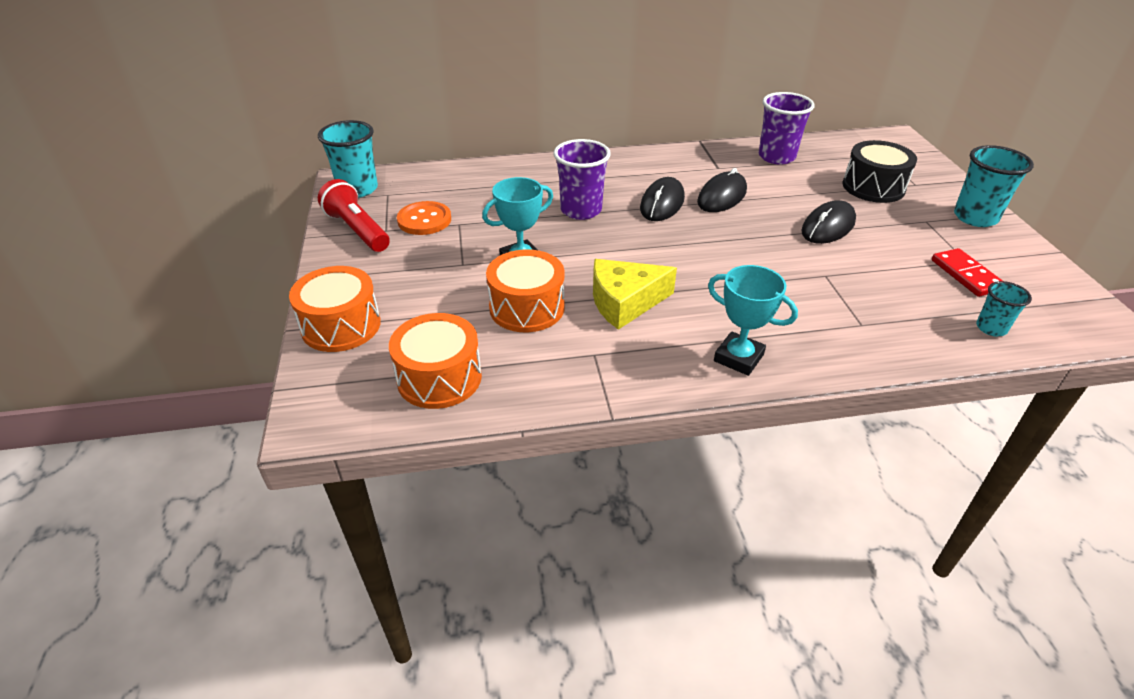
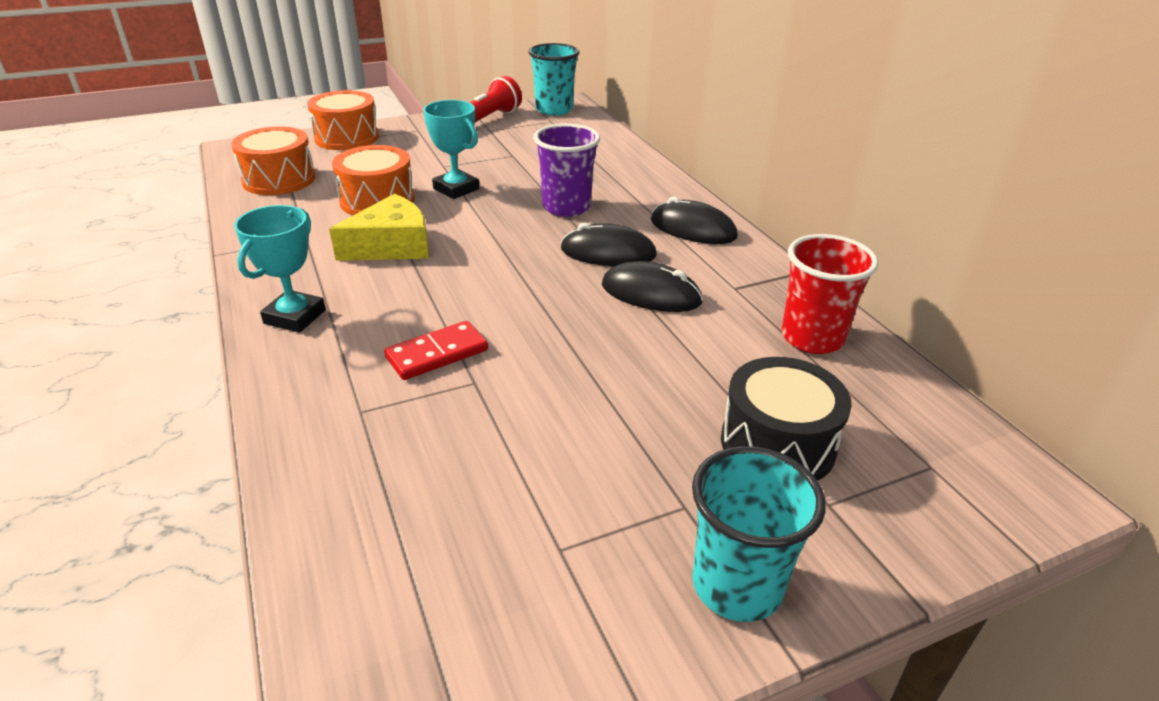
camera: 75 degrees right, 5 degrees down
orange button [397,201,451,235] -> none
yellow cheese [593,259,677,330] -> yellow cheese turned 90 degrees clockwise [329,194,429,261]
purple cup [759,92,815,165] -> red cup [782,234,878,354]
black mouse [801,200,856,244] -> black mouse moved to [651,197,738,244]
red domino [932,248,1003,297] -> red domino moved to [384,321,488,380]
turquoise cup [976,281,1032,336] -> none

